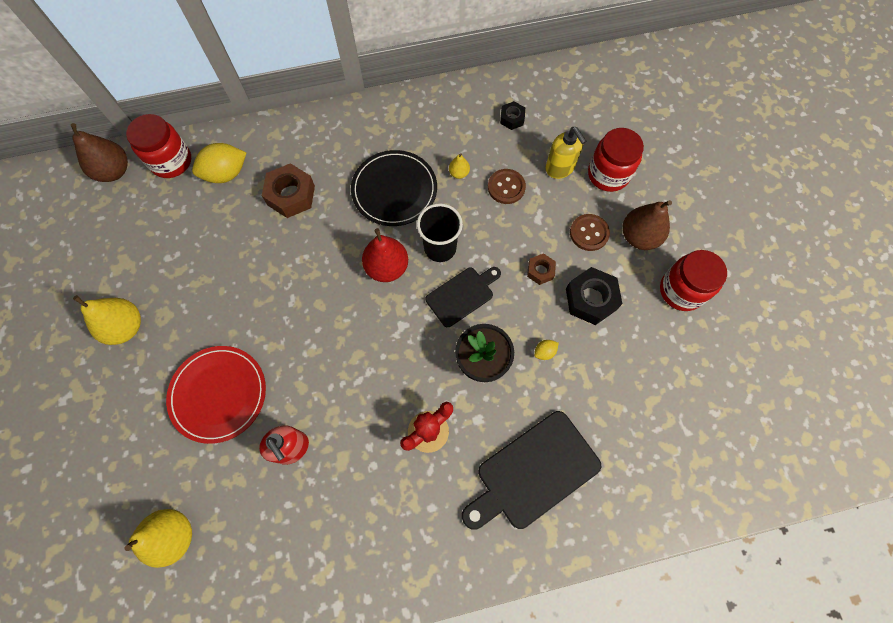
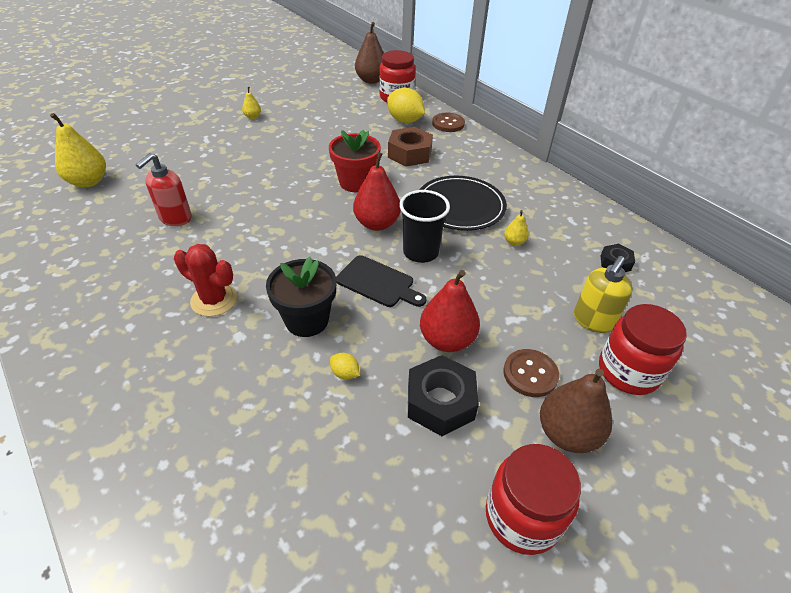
camera: 65 degrees right, 25 degrees down
yellow pear [73,295,141,345] -> yellow pear [242,87,261,119], size x0.50
red plate [166,346,266,444] -> none
black cutting board [462,411,601,530] -> none
brown button [488,169,526,204] -> brown button moved to [432,113,465,132]
brown nut [527,253,556,285] -> red pear [420,270,480,352]
none -> red flower pot [329,130,381,192]

